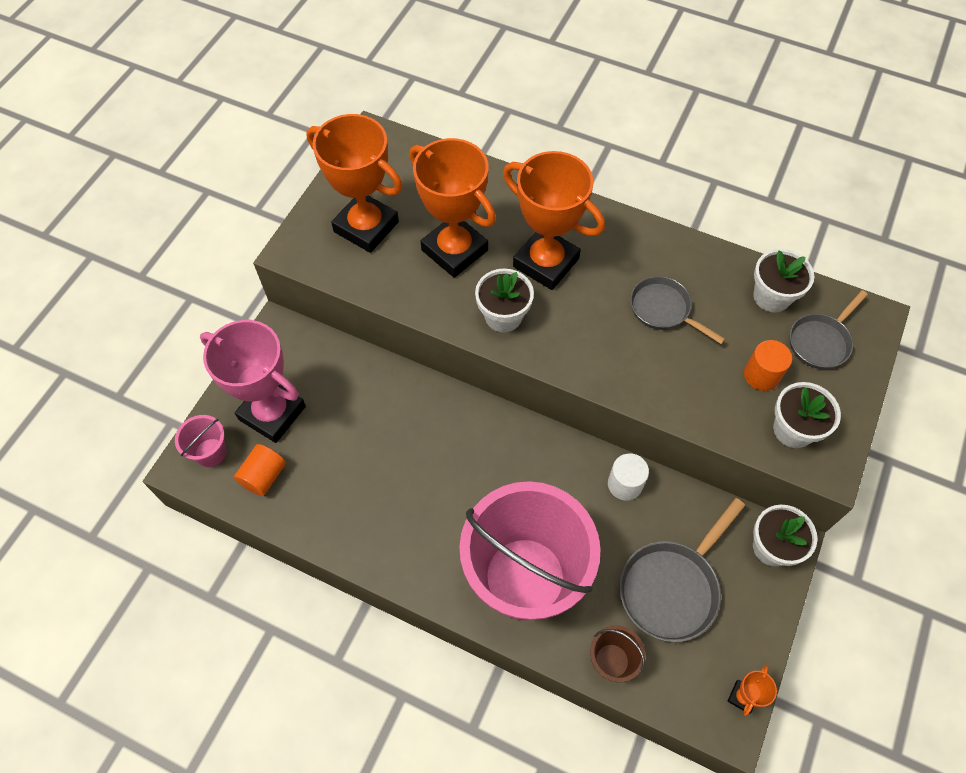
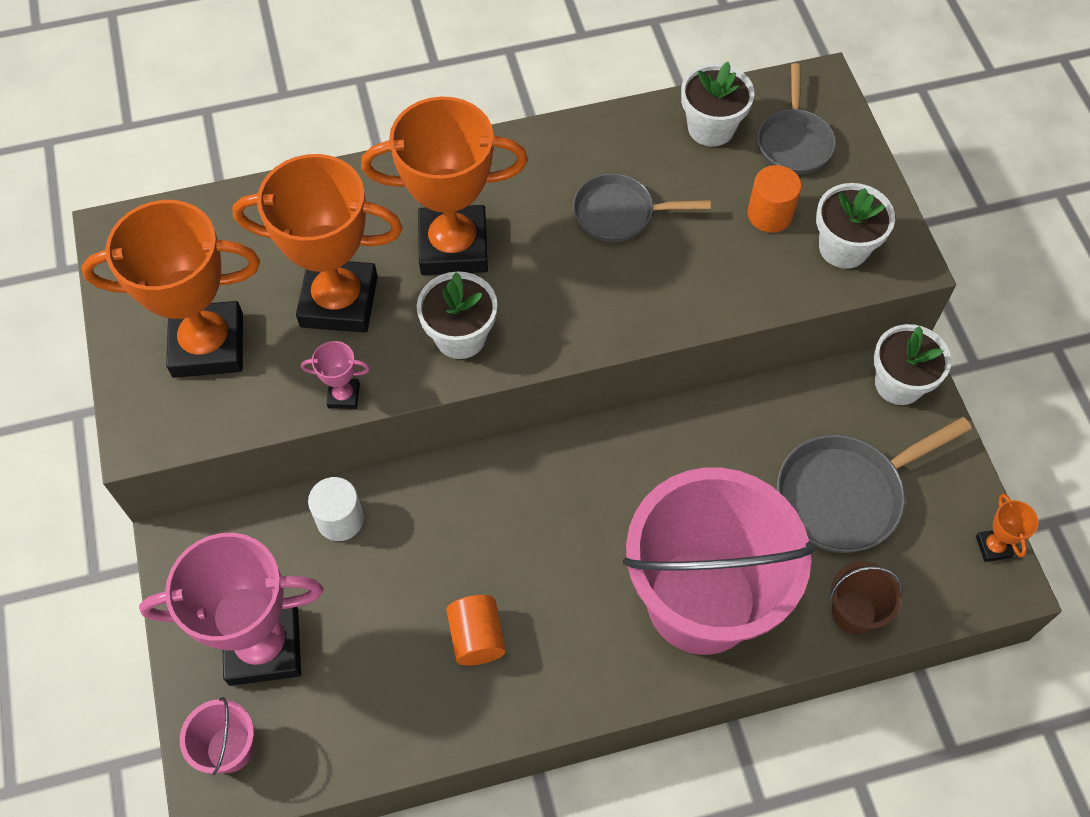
camera: 40 degrees left, 0 degrees up
orange cylinder [234,444,286,496] -> orange cylinder moved to [446,595,506,665]
white cylinder [608,453,649,500] -> white cylinder moved to [308,477,364,541]
grey pan [619,498,745,642] -> grey pan turned 60 degrees clockwise [777,417,972,553]
none -> pink trophy [301,341,370,409]

